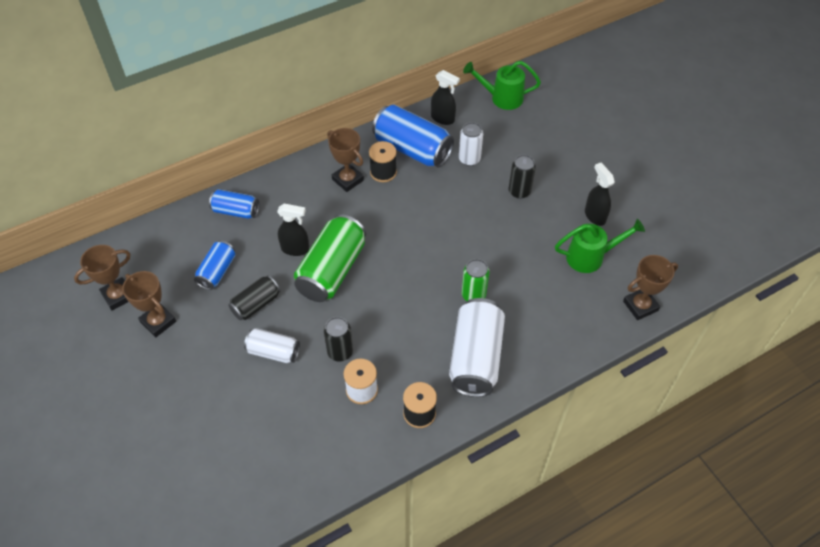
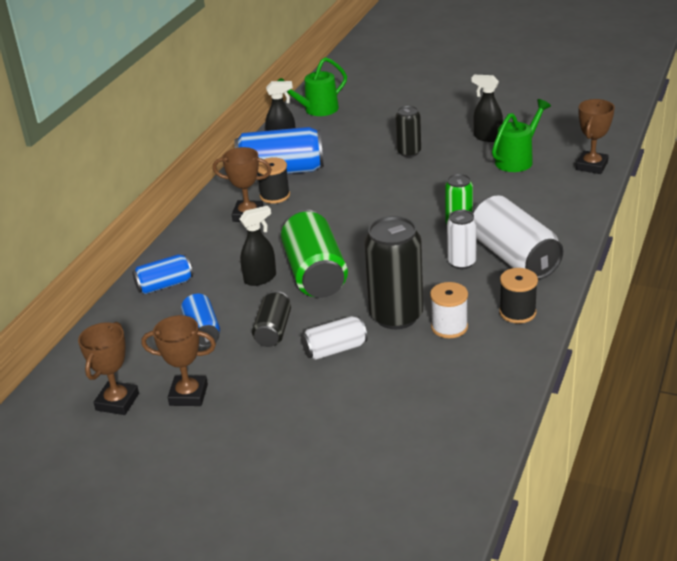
camera: 35 degrees left, 20 degrees down
black can [324,317,353,362] -> black can [364,216,423,329], size x1.78
white can [459,122,483,166] -> white can moved to [447,210,477,269]

